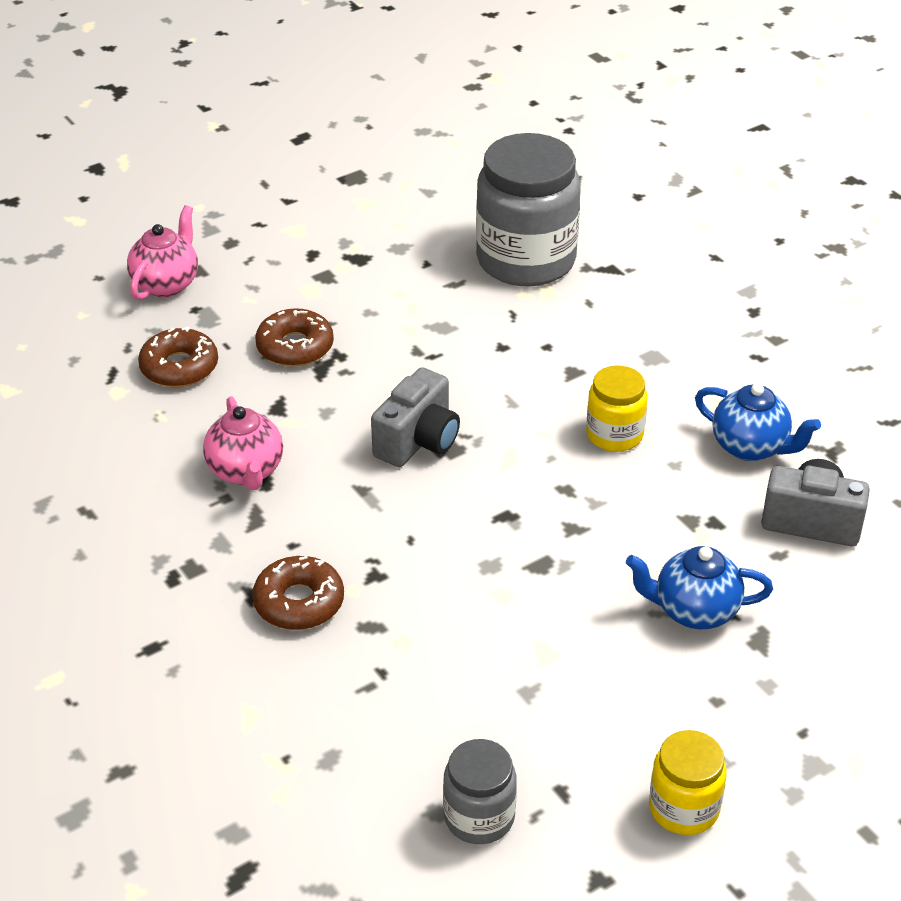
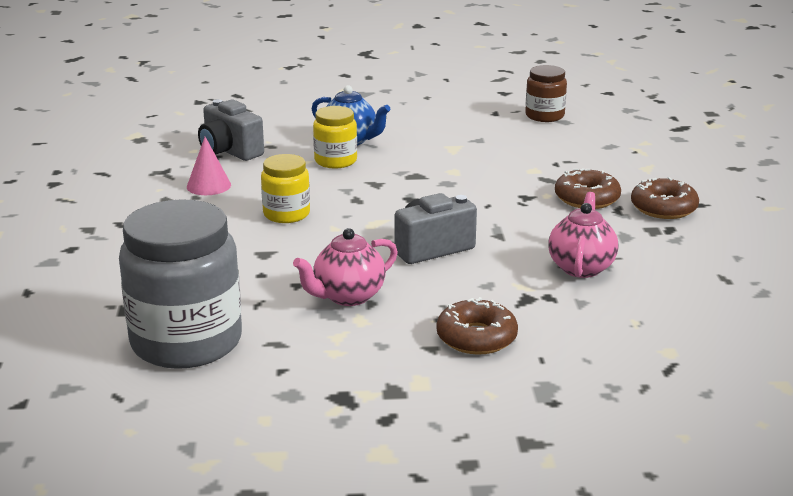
camera: 150 degrees left, 15 degrees down
pink teapot [127,205,198,300] -> pink teapot moved to [293,228,398,306]
brown donut [138,327,218,387] -> brown donut moved to [631,177,699,219]
grey jar [443,739,517,844] -> brown jar [525,65,567,122]
yellow jar [649,730,727,835] -> yellow jar moved to [313,106,357,168]
blue teapot [695,383,821,461] -> pink cone [187,137,231,195]

